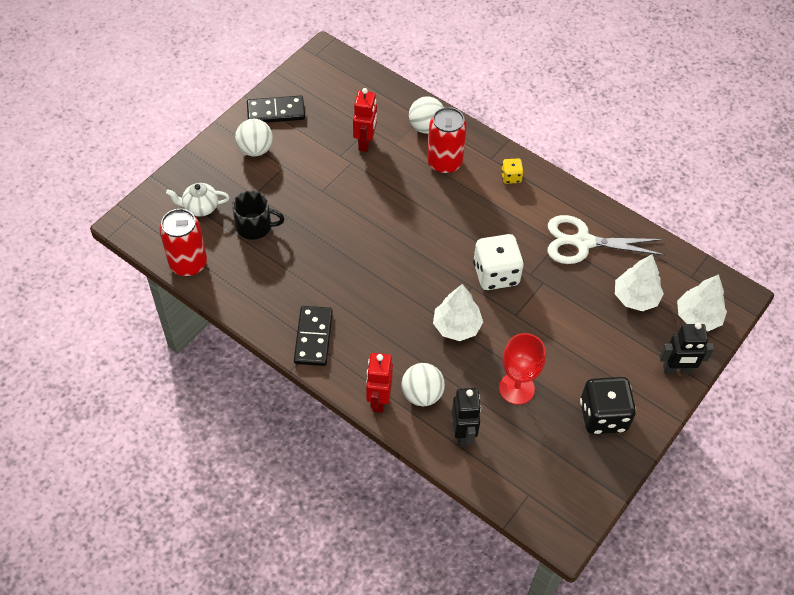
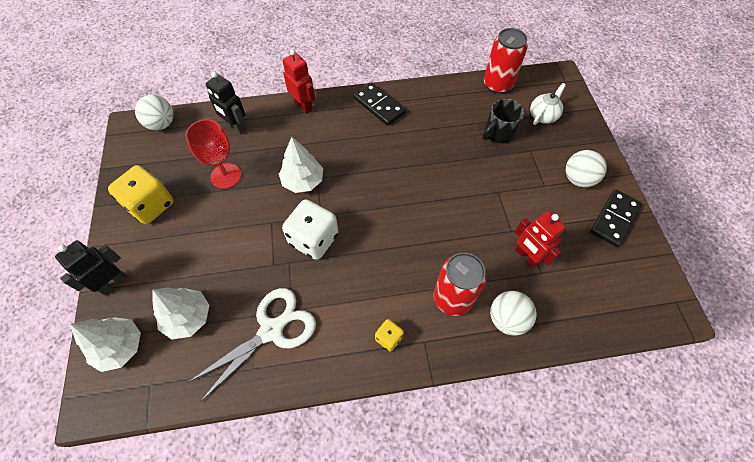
camera: 135 degrees right, 5 degrees up
white ball [402,363,445,406] -> white ball moved to [135,95,173,130]
black dice [580,377,636,434] -> yellow dice [108,165,174,224]

